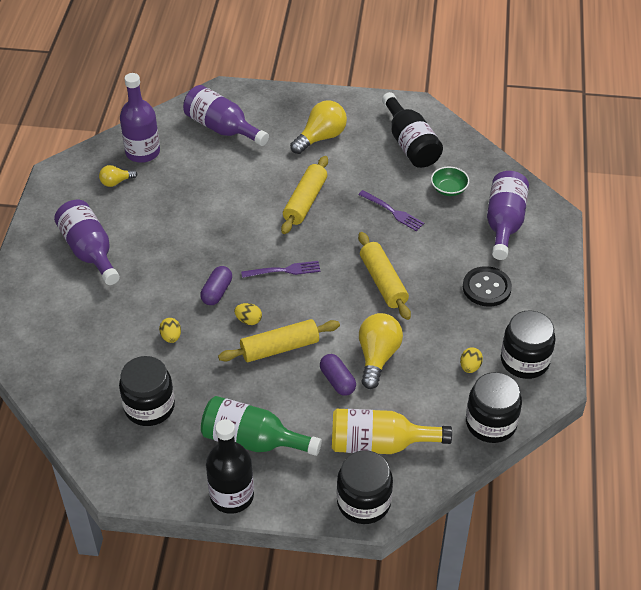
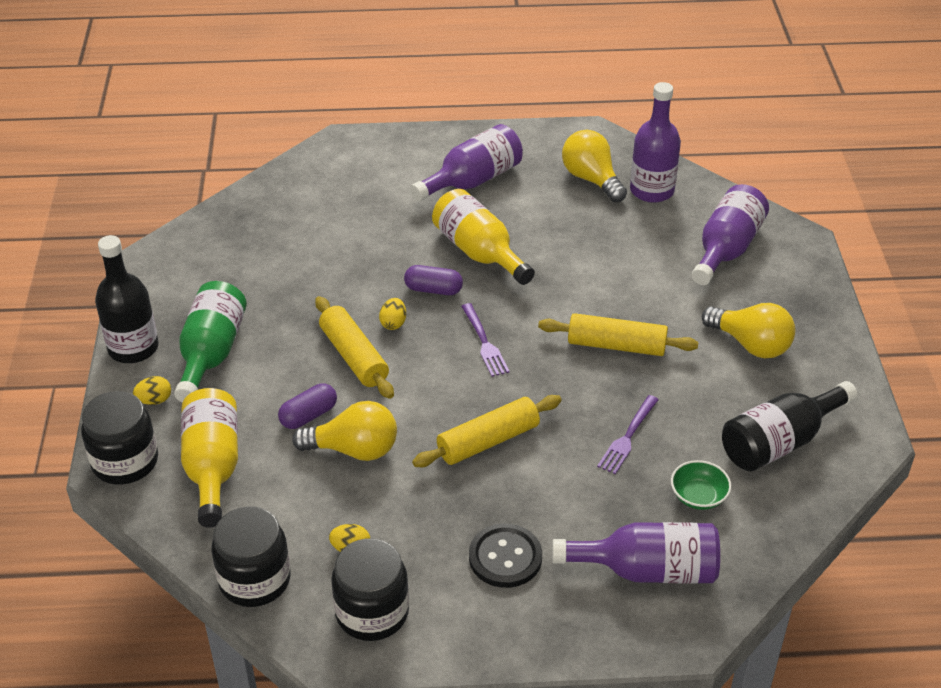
camera: 80 degrees right, 5 degrees down
yellow light bulb [99,165,137,187] -> yellow light bulb [562,130,627,202], size x1.81
black jar [119,356,175,426] -> none
yellow egg [159,318,181,343] -> yellow egg moved to [133,376,171,405]
none -> yellow bottle [432,189,535,285]

